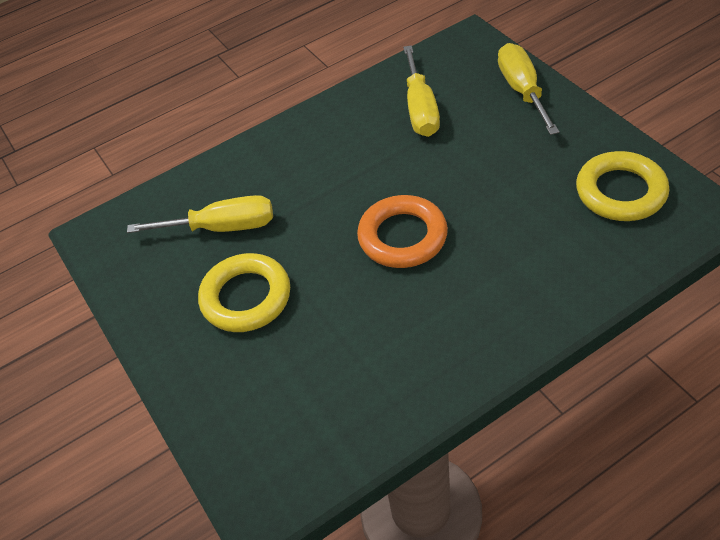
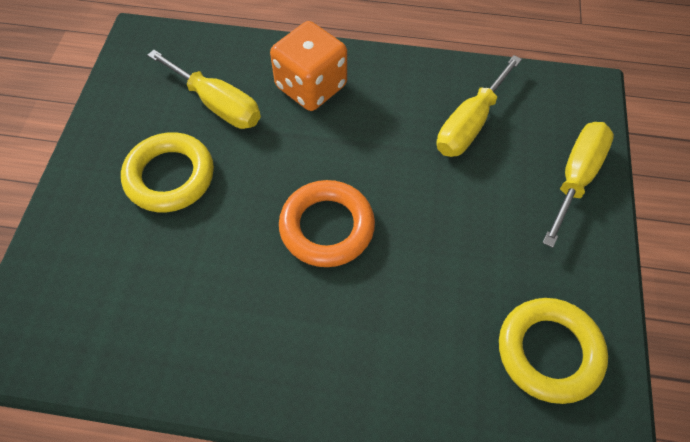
camera: 35 degrees right, 10 degrees up
none -> orange dice [270,21,347,111]

